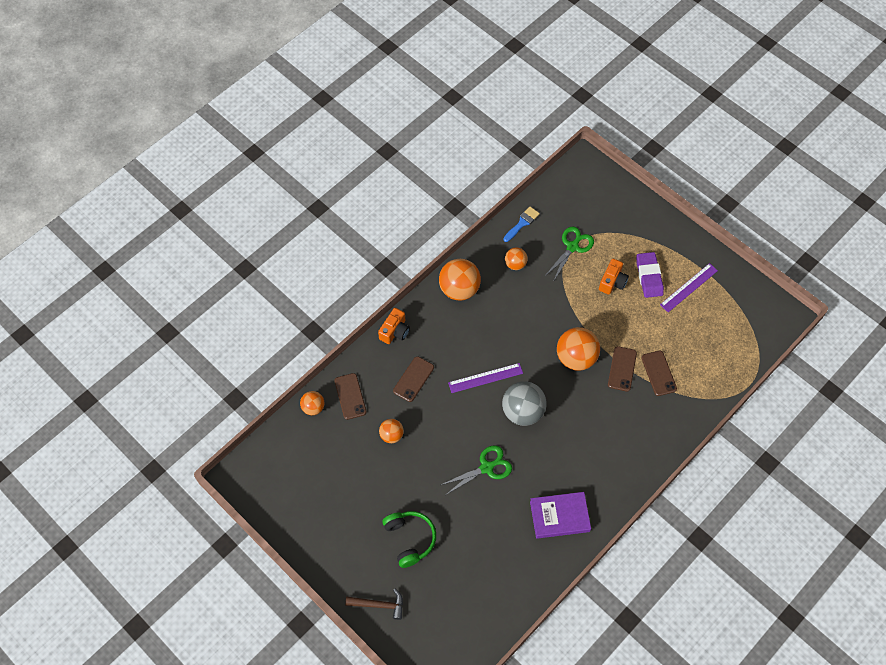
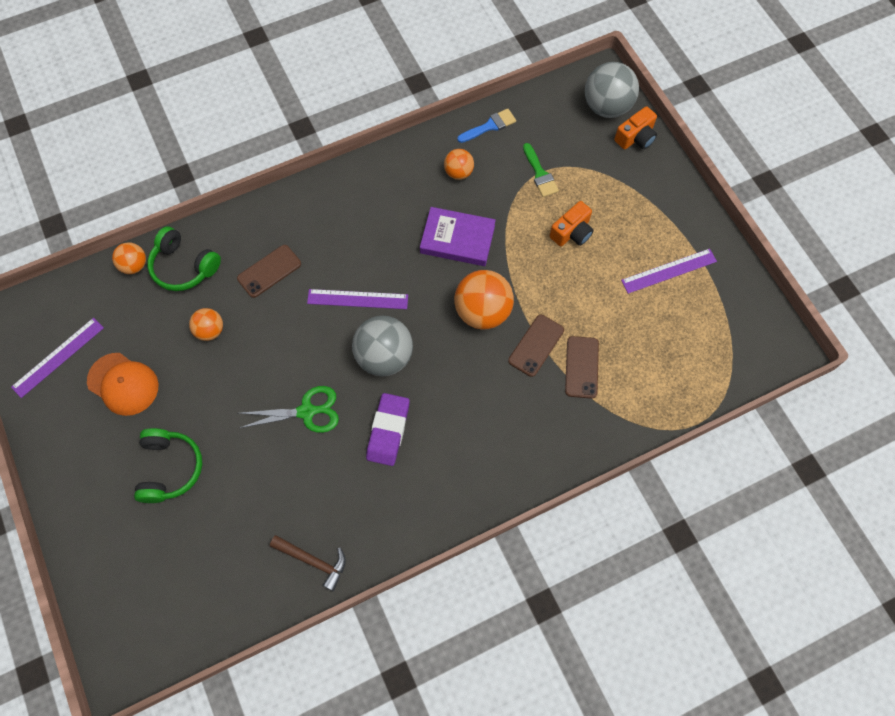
camera: 20 degrees right, 5 degrees up
brown phone [334,373,367,420] -> green headphones [147,226,221,291]
brown hammer [345,589,403,620] -> brown hammer moved to [270,535,346,591]
orange camera [378,308,410,344] -> orange camera moved to [614,106,657,149]
orange ball [439,259,481,301] -> none
purple book [530,492,591,539] -> purple book moved to [420,207,496,266]
green scissors [544,226,594,282] -> green brush [523,143,559,197]
purple eraser [636,252,664,298] -> purple eraser moved to [366,393,410,466]
none -> purple ruler [11,318,104,398]
none -> orange cap [87,353,159,416]
none -> grey ball [585,62,639,118]

